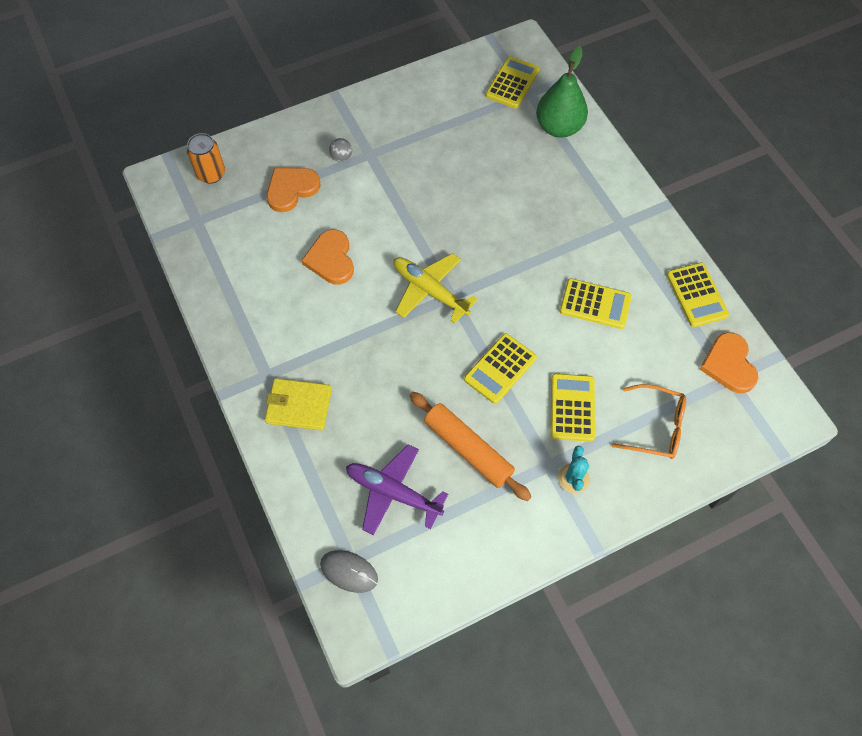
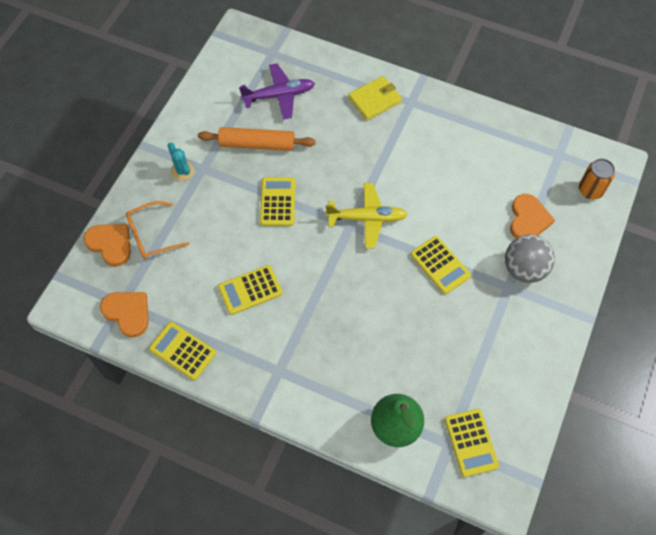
camera: 140 degrees right, 0 degrees up
orange heart [301,230,354,284] -> orange heart moved to [84,224,131,267]
grey mouse [320,550,378,593] -> none
grey ball [329,138,352,162] -> grey ball [505,235,555,283], size x2.22
yellow calculator [550,374,595,442] -> yellow calculator moved to [411,236,471,294]

